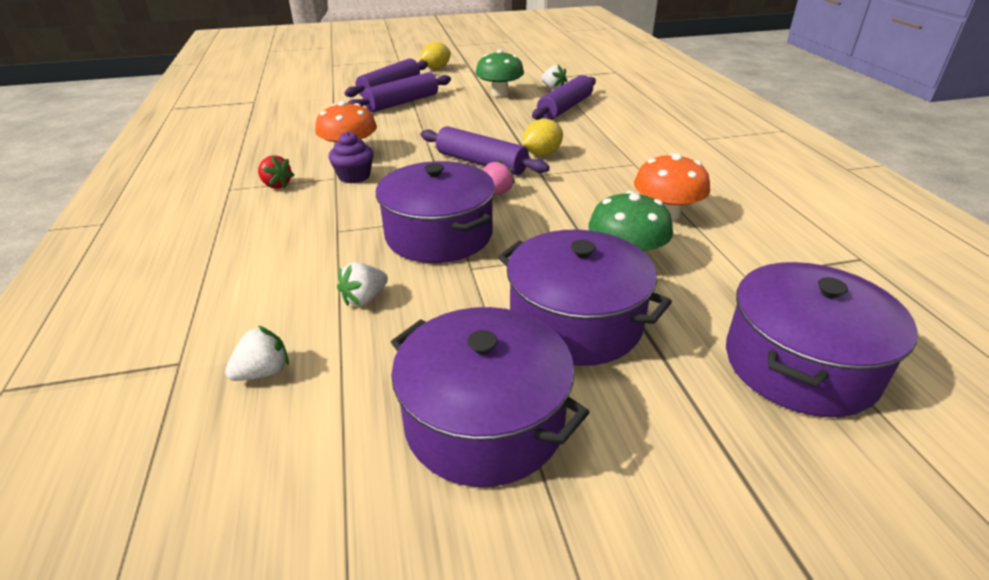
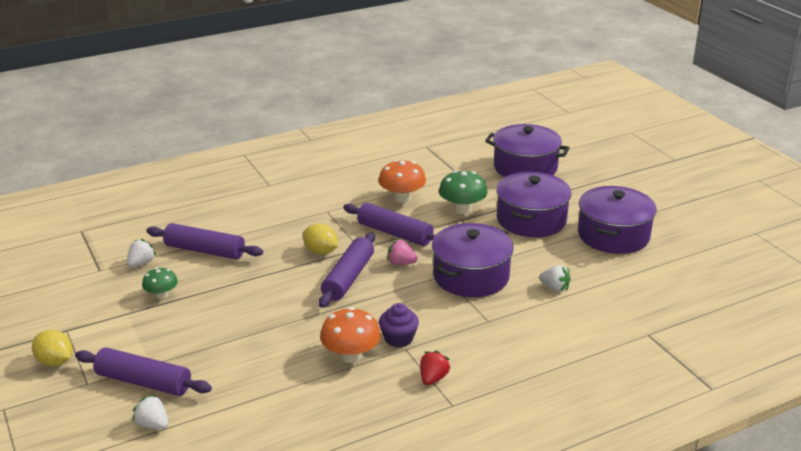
camera: 105 degrees left, 5 degrees down
white strawberry [225,326,289,381] -> white strawberry moved to [132,394,168,430]
purple rolling pin [347,72,451,112] -> purple rolling pin moved to [343,203,435,246]
green mushroom [476,49,524,97] -> green mushroom [142,267,178,299], size x0.63

